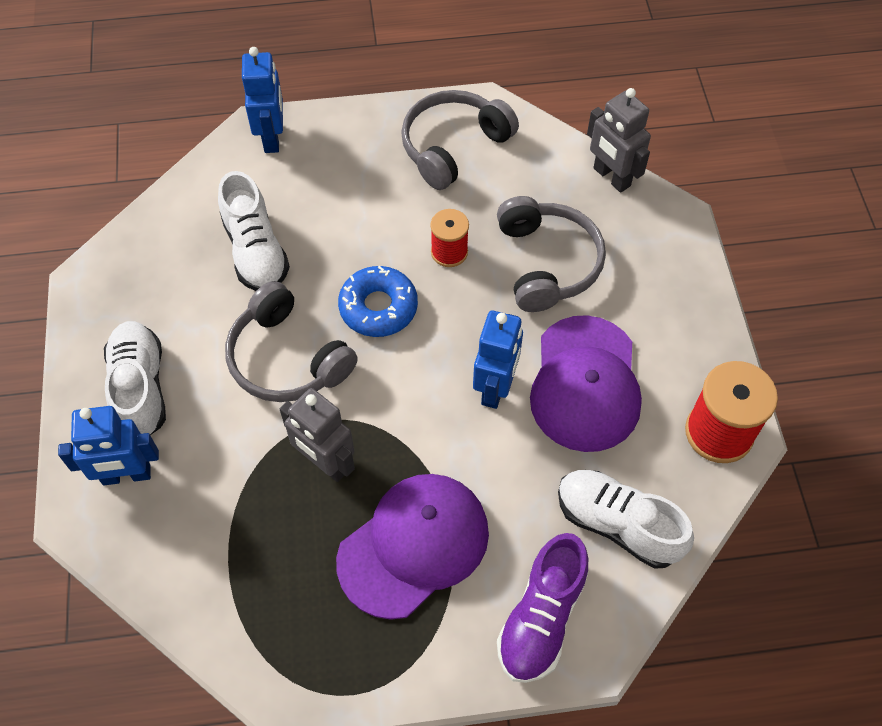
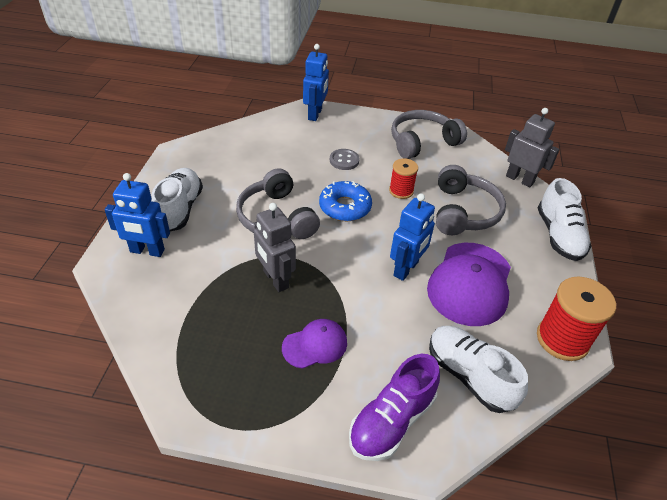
camera: 15 degrees right, 15 degrees down
white shoe [218,171,290,291] -> white shoe moved to [538,178,592,261]
purple cap [336,474,489,620] -> purple cap [282,319,347,369], size x0.55
grey robot [587,88,651,193] -> grey robot turned 150 degrees clockwise [505,108,559,188]
none -> grey button [330,149,360,170]

